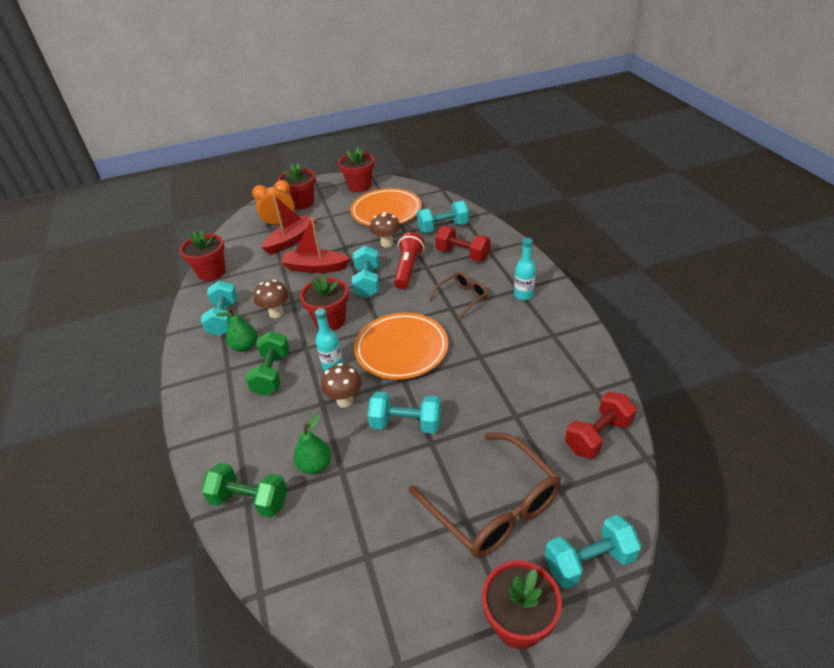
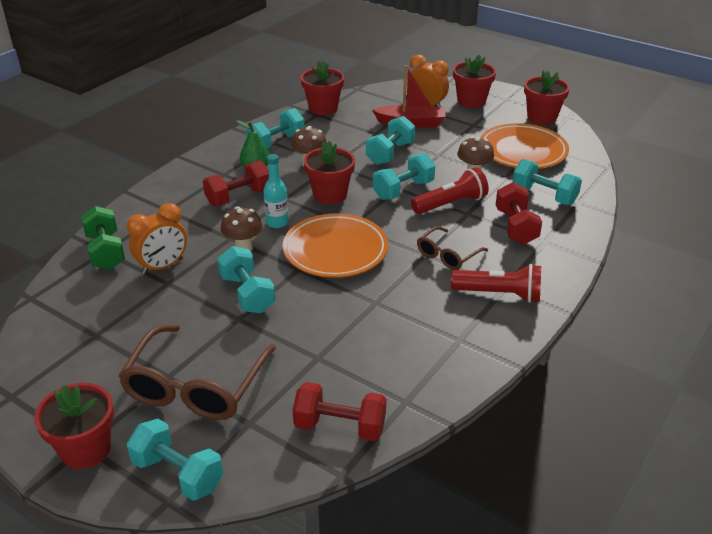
camera: 50 degrees right, 5 degrees down
green dumbbell [245,331,290,396] -> red dumbbell [203,161,269,206]
red boat [281,218,350,273] -> turquoise dumbbell [366,116,415,165]
green pear [294,414,332,474] -> orange clock [127,203,187,275]
brown glasses [429,272,488,320] -> brown glasses turned 120 degrees clockwise [417,226,488,270]
turquoise bottle [514,238,536,300] -> red flashlight [451,264,541,303]

